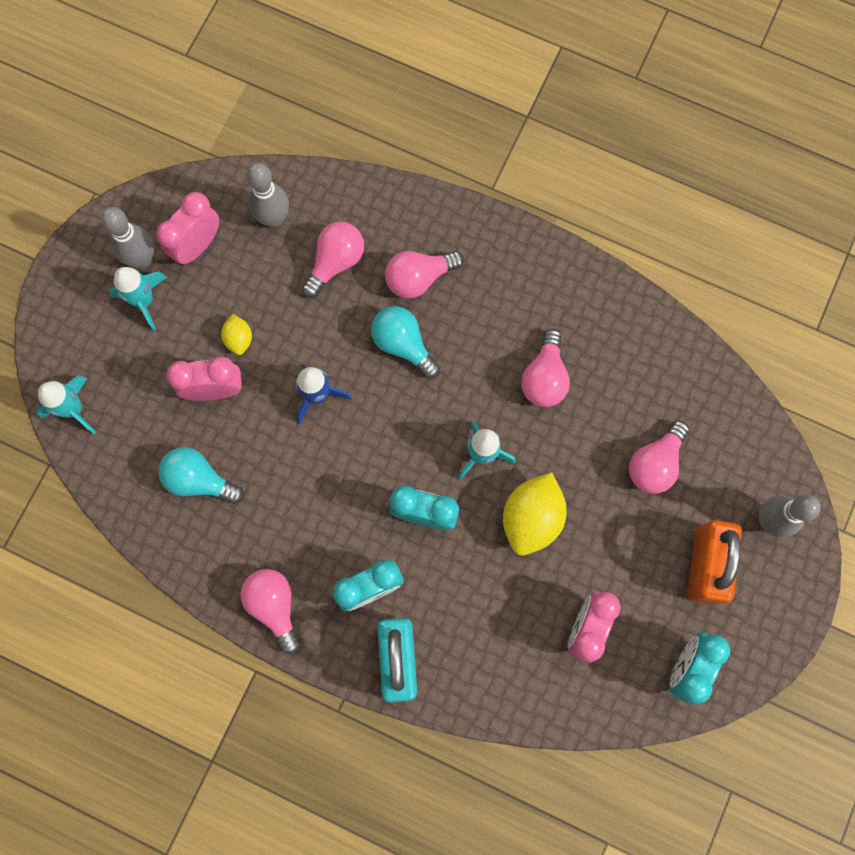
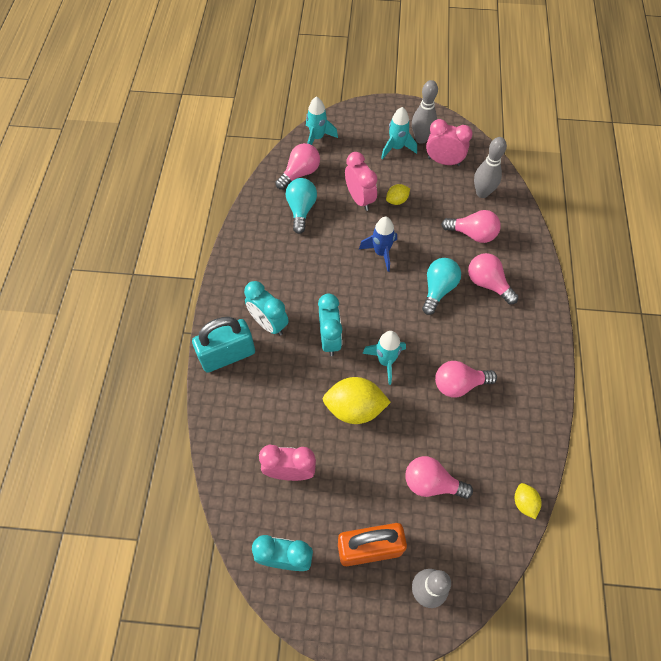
camera: 70 degrees right, 15 degrees down
pink light bulb [240,569,300,654] -> pink light bulb moved to [276,143,320,190]
none -> yellow lemon [515,483,542,519]

